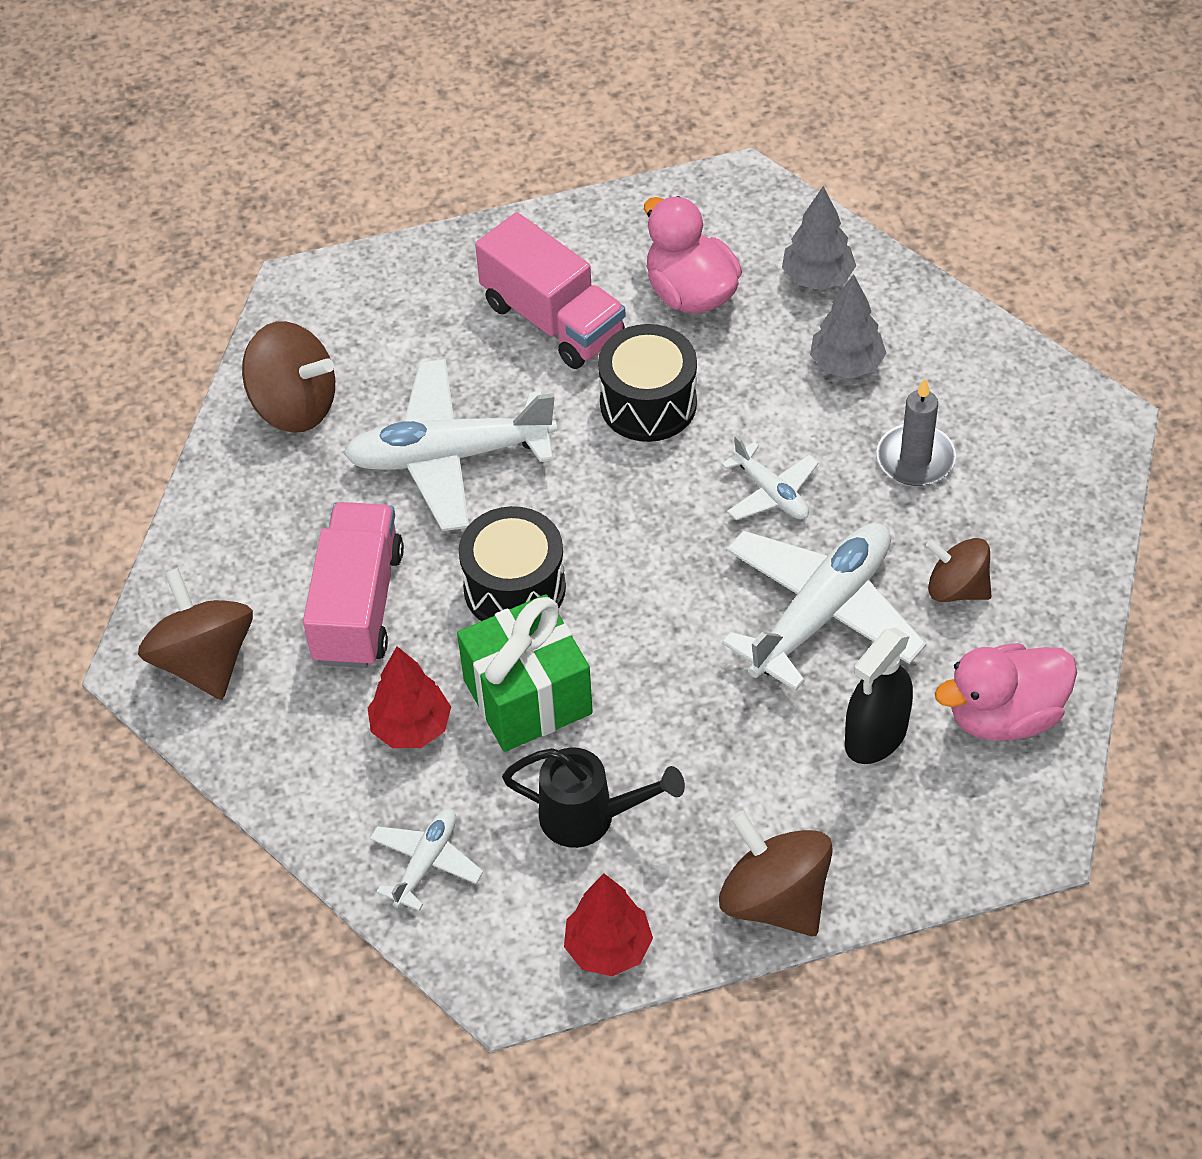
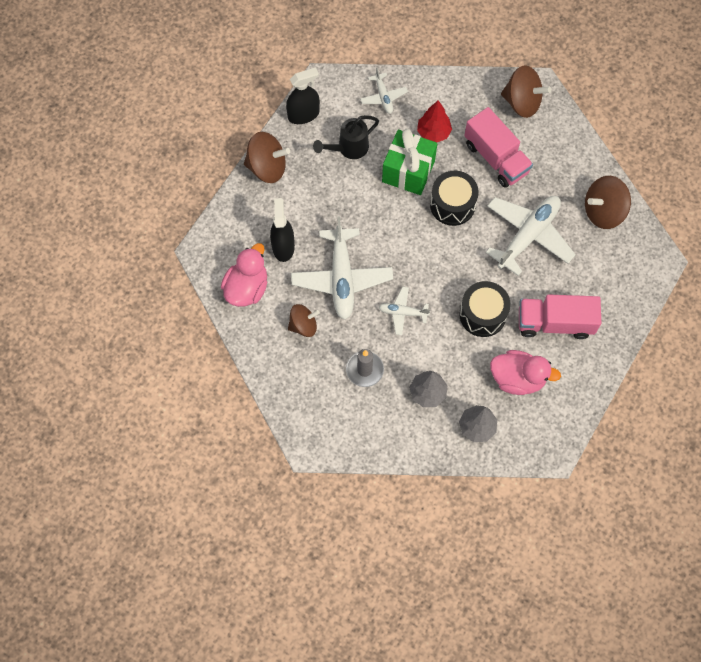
camera: 135 degrees right, 15 degrees up
red tree [564,873,653,976] -> black spray bottle [286,67,320,124]

